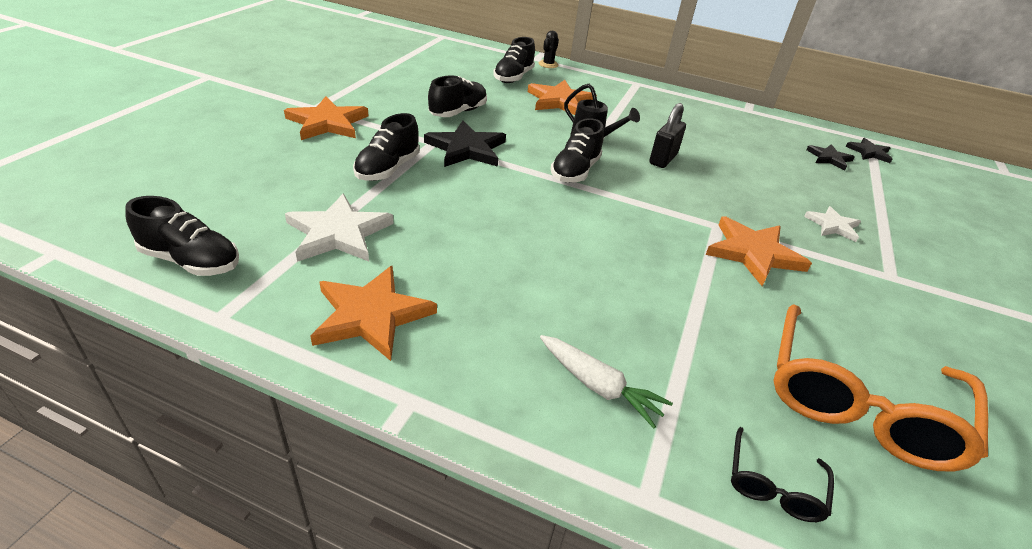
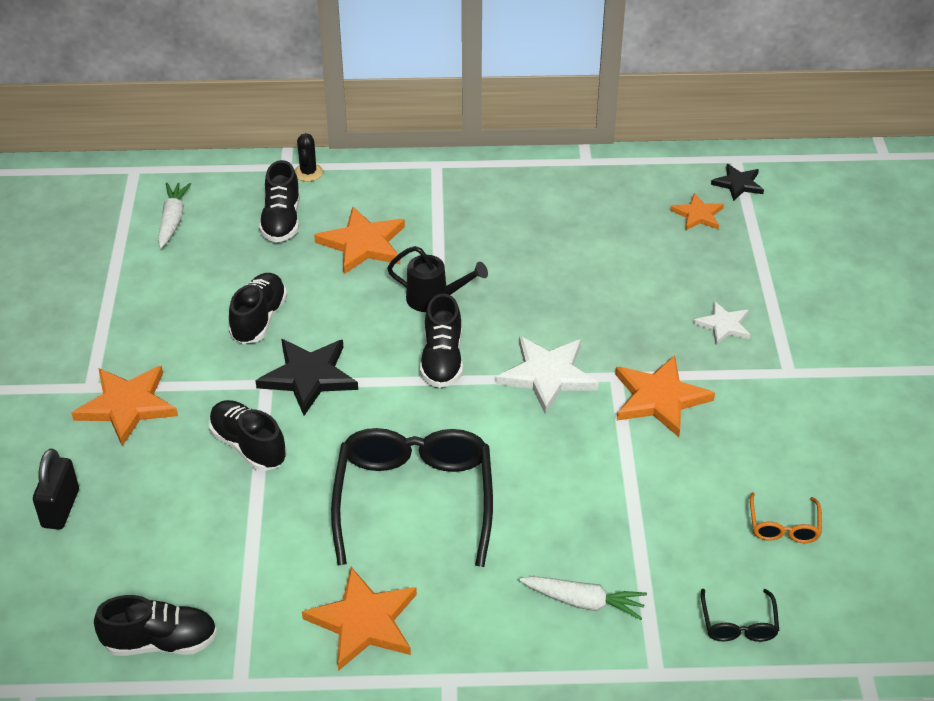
camera: 20 degrees left, 5 degrees up
white star [285,193,393,262] -> white star moved to [496,336,599,414]
black shoe [353,113,420,181] -> black shoe turned 135 degrees clockwise [209,400,286,471]
black padlock [649,103,686,168] -> black padlock moved to [33,449,79,530]
orange glasses [773,304,988,471] -> orange glasses [750,492,822,543], size x0.44
black star [806,144,854,170] -> orange star [670,193,724,230]
none -> white carrot [158,183,191,249]
none -> black glasses [331,428,493,567]

